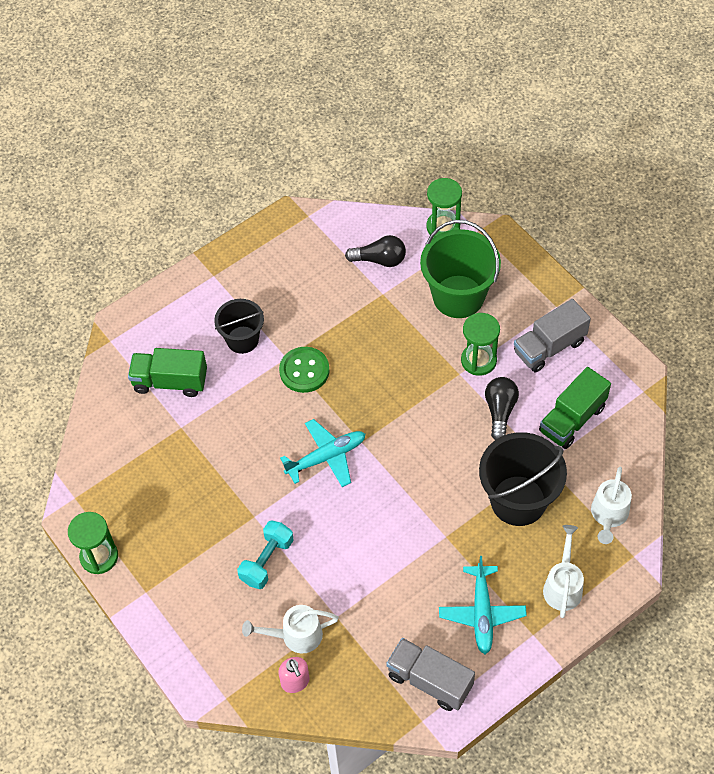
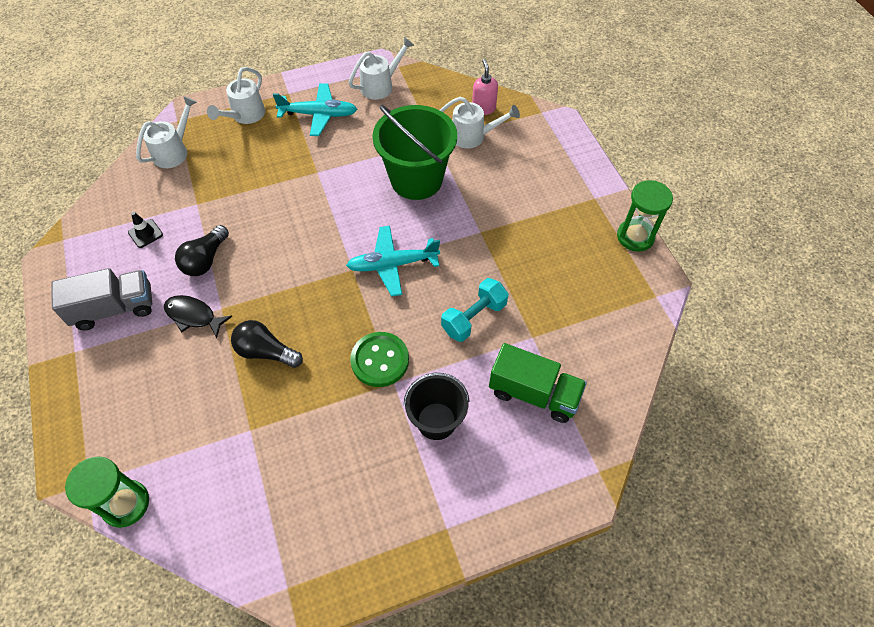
camera: 165 degrees left, 0 degrees up
turquoise dumbbell [237,521,294,589] -> turquoise dumbbell moved to [441,278,509,342]
black light bulb [345,235,406,267] -> black light bulb moved to [231,320,303,368]
grey truck [386,638,475,711] -> white watering can [348,37,414,100]
green bucket [420,220,501,318] -> green bucket moved to [372,105,457,200]
turquoise plane [439,556,527,654] -> turquoise plane turned 75 degrees clockwise [273,83,357,136]
green hourglass [461,313,500,376] -> black fish [164,295,233,338]
black bucket [479,432,567,526] -> none
green truck [539,367,611,449] -> black traffic cone [128,212,163,248]

